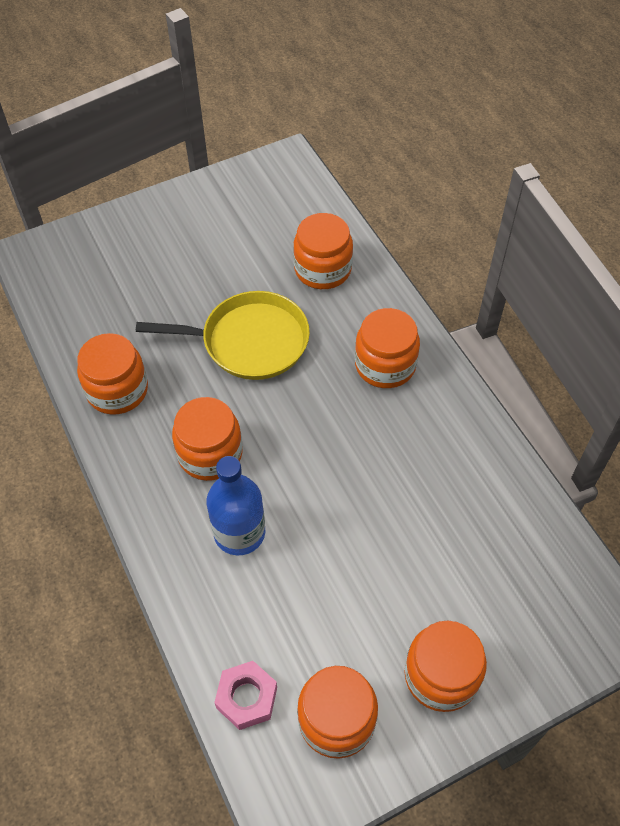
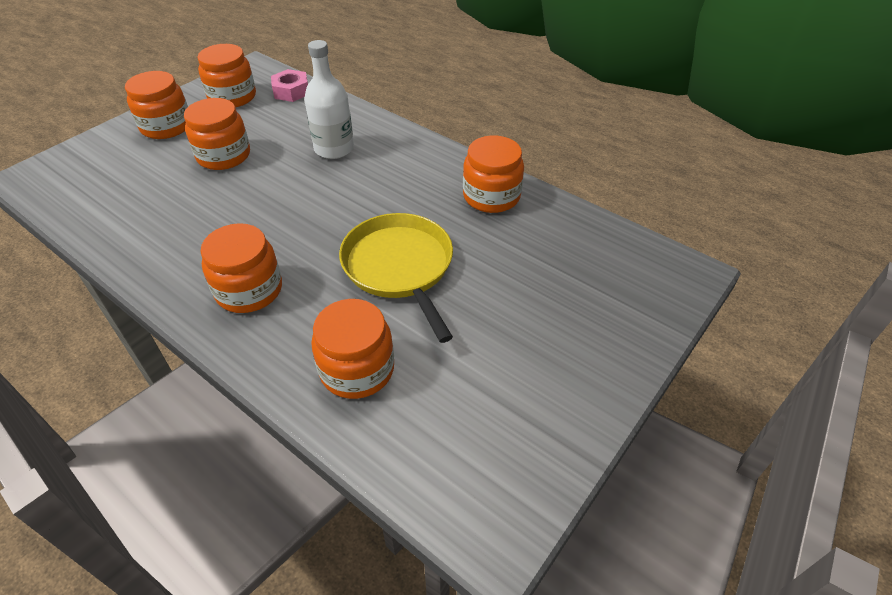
camera: 155 degrees right, 10 degrees down
yellow pan [136,291,310,380] -> yellow pan turned 90 degrees clockwise [339,213,453,343]
orange jar [172,397,242,481] -> orange jar moved to [184,98,250,170]
blue bottle [206,456,265,555] -> white bottle [304,40,354,159]

